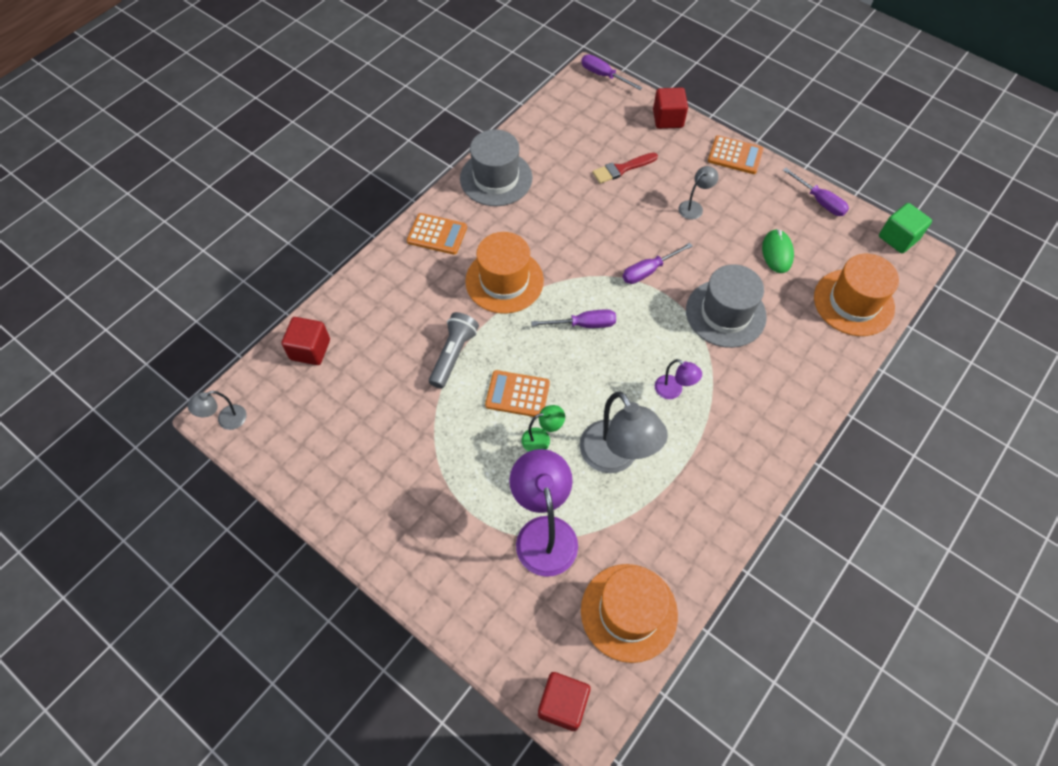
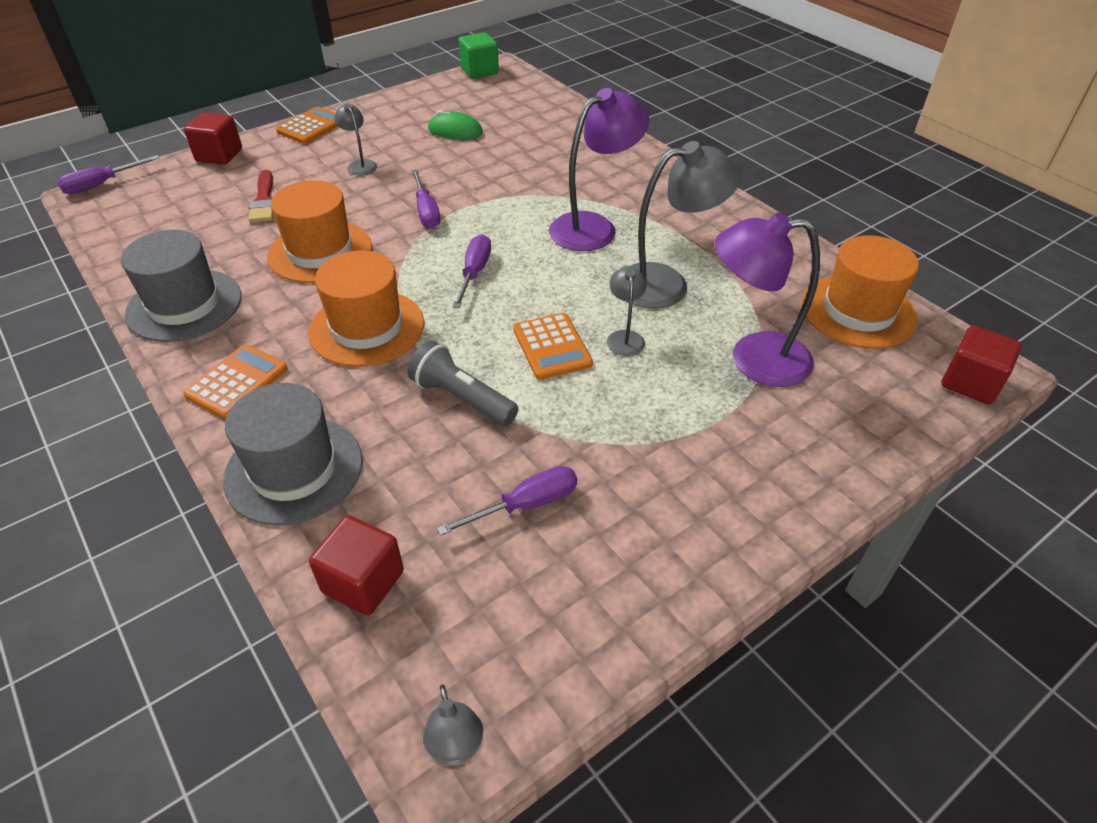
camera: 75 degrees left, 15 degrees down
orange calculator [485,370,550,418] -> orange calculator turned 45 degrees counterclockwise [513,313,593,380]
green lamp [521,405,565,452] -> grey lamp [607,266,647,356]
purple lamp [655,359,702,399] -> purple lamp [549,88,649,251], size x2.03
grey hat [686,264,767,348] -> grey hat moved to [223,383,363,525]
purple screwdriver [783,168,849,216] -> purple screwdriver moved to [437,466,577,536]
orange hat [814,254,899,336] -> orange hat moved to [267,180,372,283]

